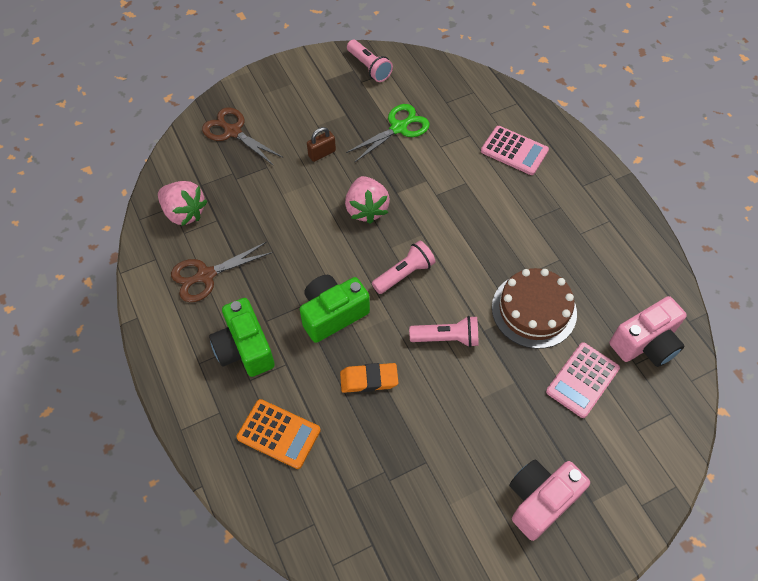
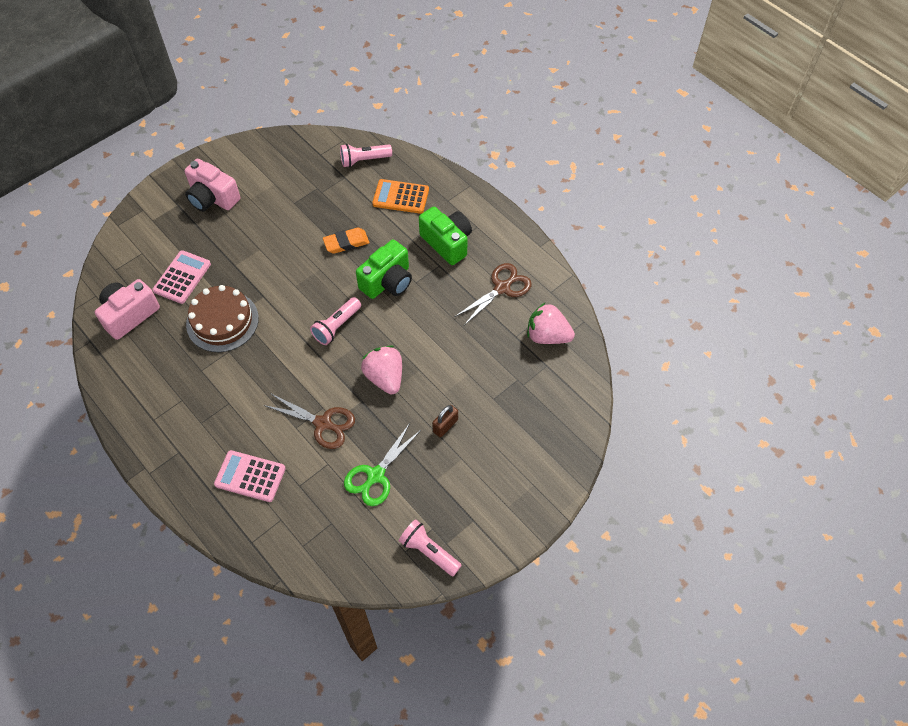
camera: 165 degrees right, 0 degrees up
brown scissors [202,107,282,166] -> brown scissors moved to [263,393,355,449]
pink flashlight [409,316,479,347] -> pink flashlight moved to [340,144,392,167]
pink camera [509,460,590,541] -> pink camera turned 90 degrees clockwise [185,159,240,212]

